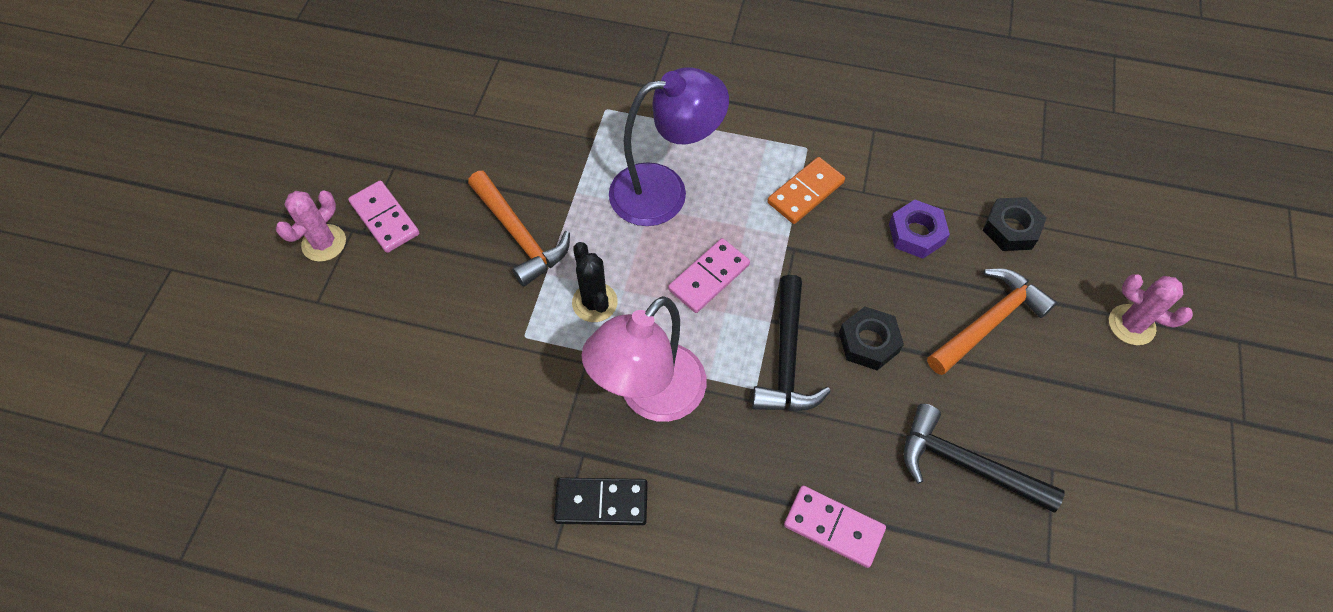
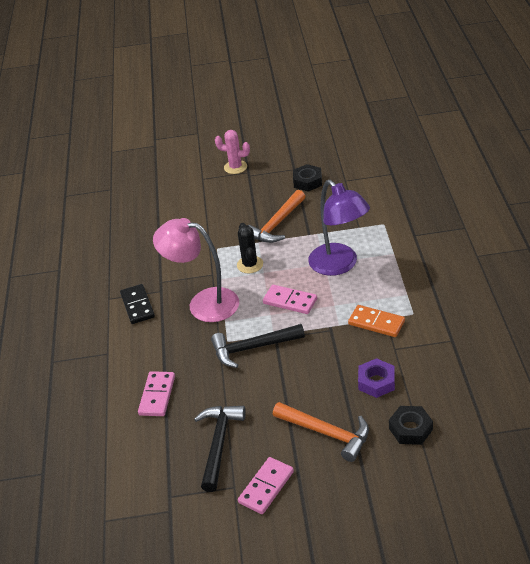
camera: 75 degrees right, 20 degrees down
pink domino [348,181,419,253] -> pink domino moved to [238,457,294,514]
black cactus [572,242,618,322] -> black cactus turned 60 degrees counterclockwise [237,223,263,273]
black nut [839,306,904,370] -> black nut moved to [293,164,322,192]
pink cactus [1109,274,1193,345] -> none

